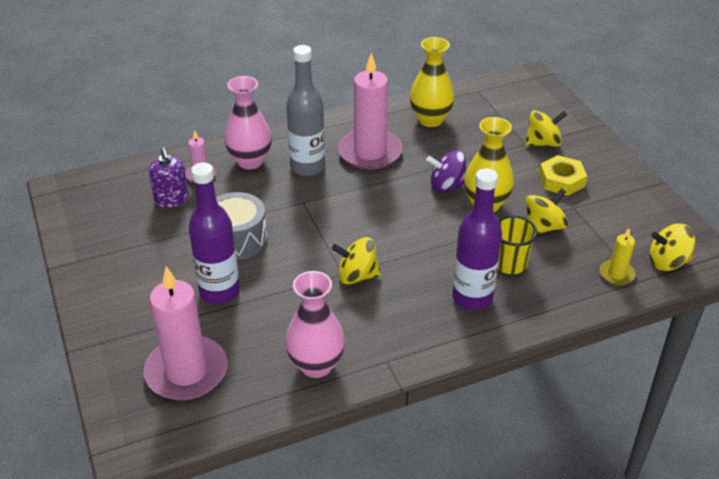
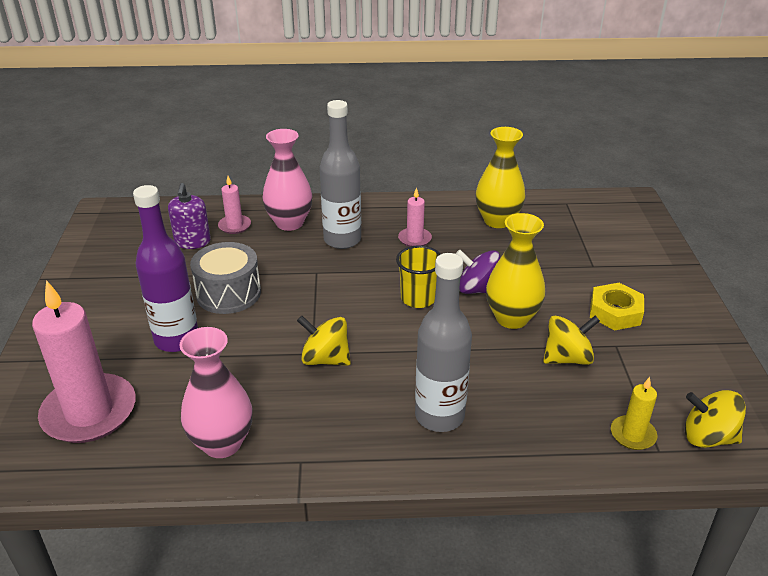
camera: 20 degrees right, 5 degrees down
pink candle [338,53,403,170] -> pink candle [398,187,432,247], size x0.47
purple bottle [452,168,502,310] -> grey bottle [415,253,472,432]
yellow cup [498,216,538,274] -> yellow cup moved to [396,245,441,308]
yellow spinning top [525,110,568,147] -> none

